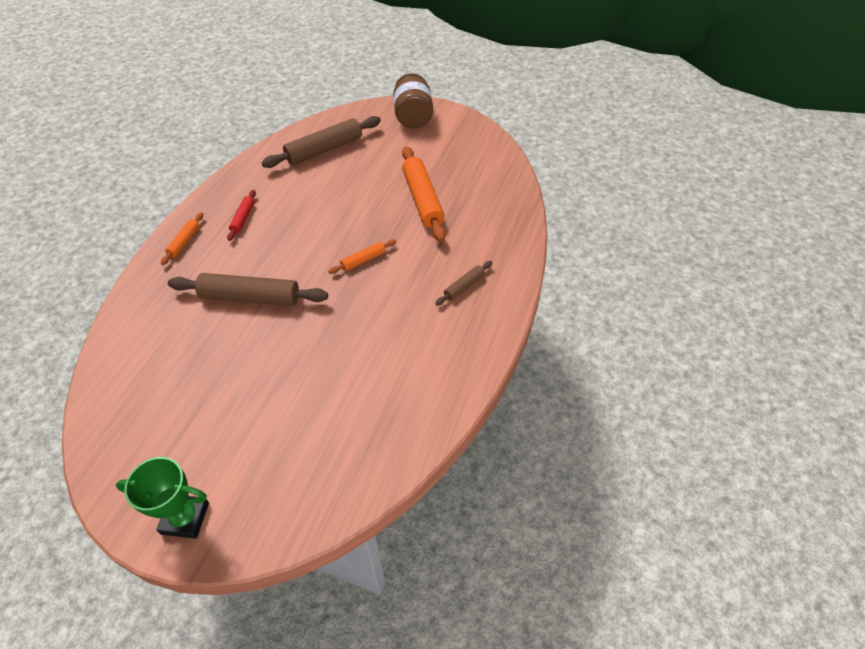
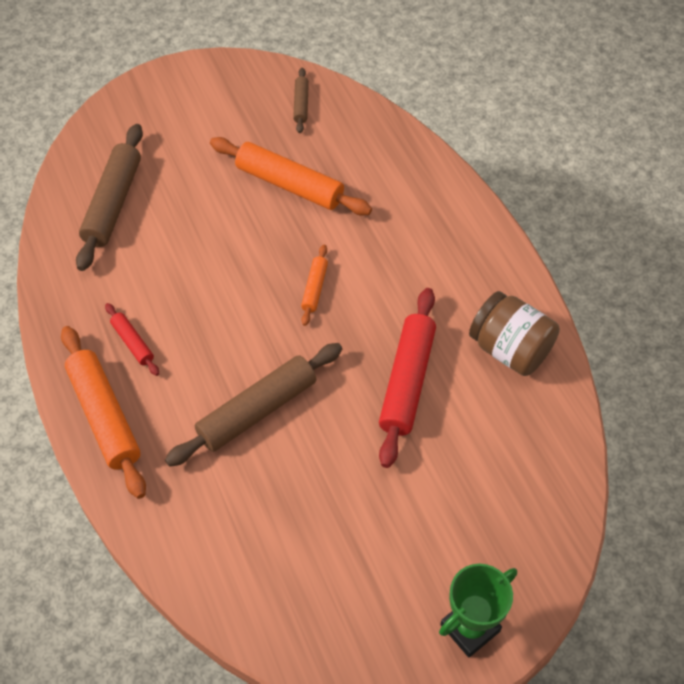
camera: 45 degrees left, 5 degrees up
orange rolling pin [161,212,203,265] -> orange rolling pin [61,326,146,499], size x2.00
brown jar [393,73,433,128] -> brown jar moved to [469,291,560,376]
brown rolling pin [435,261,492,306] -> brown rolling pin moved to [293,68,309,133]
none -> red rolling pin [379,288,436,468]

